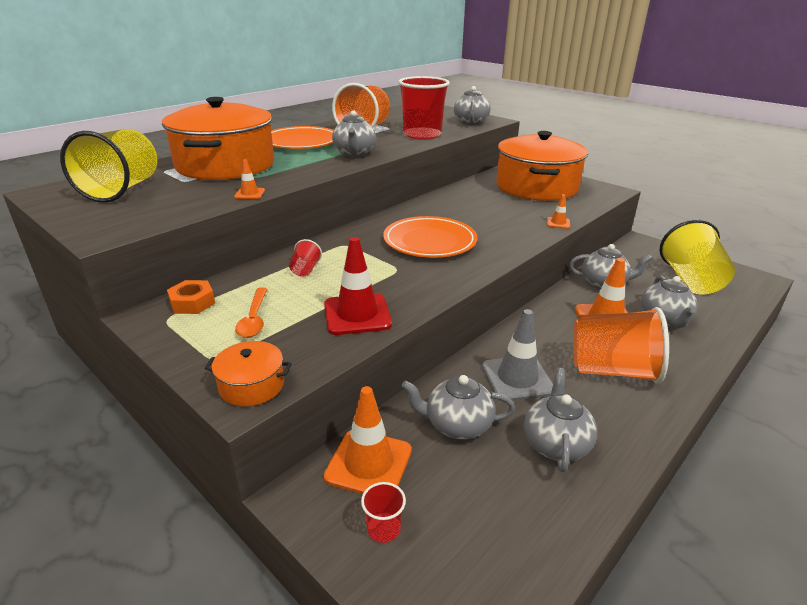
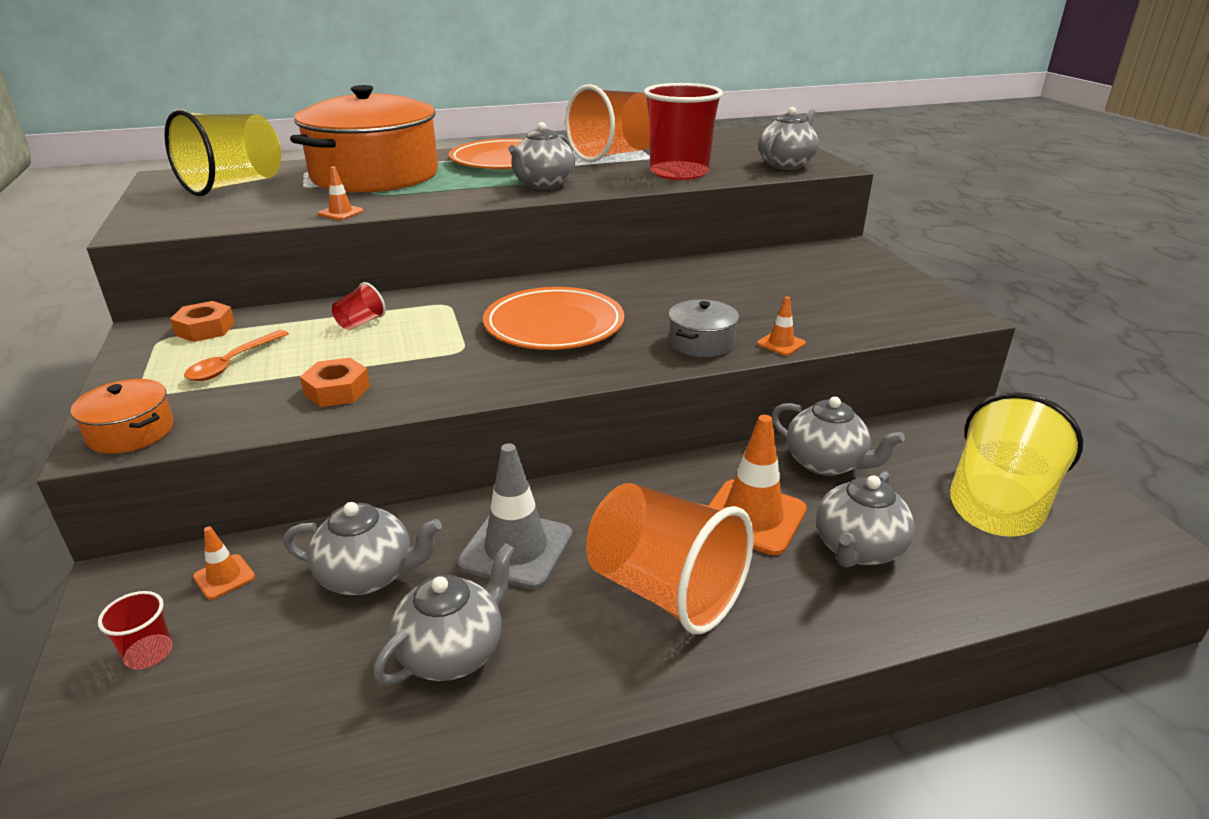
camera: 30 degrees right, 0 degrees up
red traffic cone [324,237,392,335] -> orange nut [300,358,370,407]
orange traffic cone [324,386,412,494] -> orange traffic cone [193,526,255,600], size x0.49
grey teapot [401,375,515,439] -> grey teapot turned 150 degrees clockwise [283,502,442,595]
orange pot [496,131,588,201] -> none
none -> grey pot [669,300,739,357]

